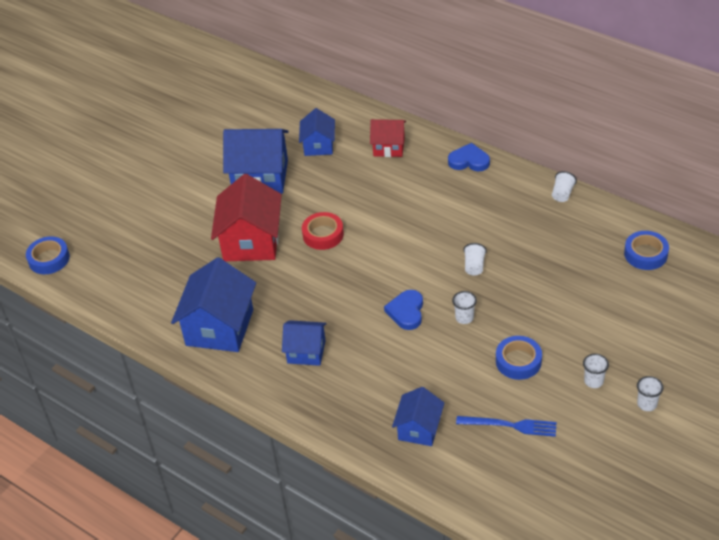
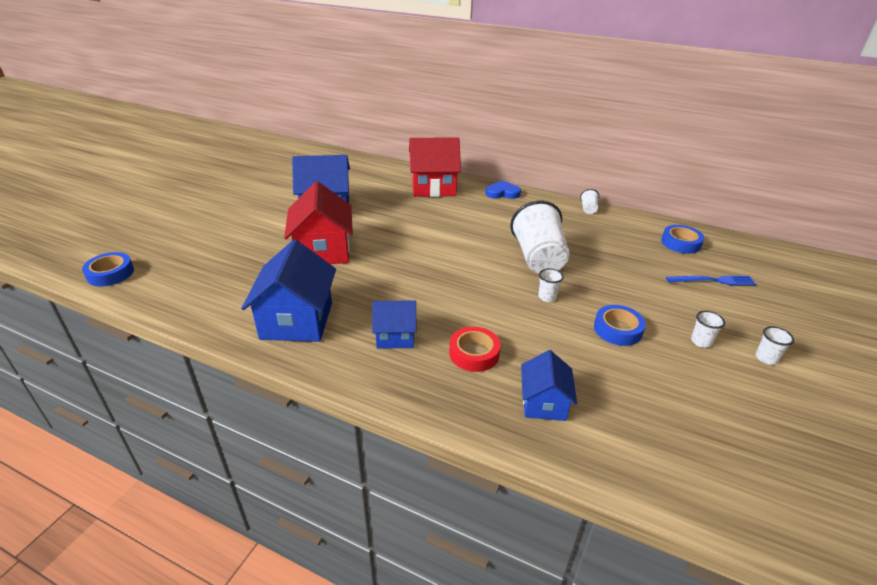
camera: 15 degrees left, 10 degrees down
blue house [299,108,335,156] -> none
red tape [302,212,344,250] -> red tape moved to [449,327,501,372]
red house [370,119,406,157] -> red house [409,137,461,197], size x1.72
blue heart [384,290,423,330] -> none
blue fork [456,416,557,437] -> blue fork moved to [666,276,756,285]
white cup [463,243,487,276] -> white cup [510,201,570,273], size x2.44

